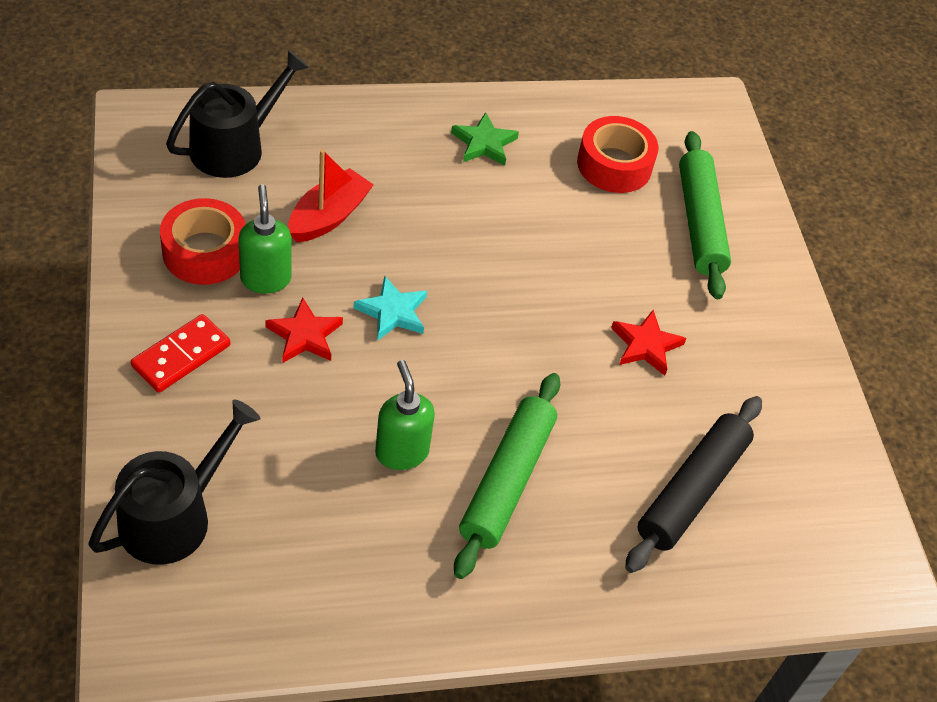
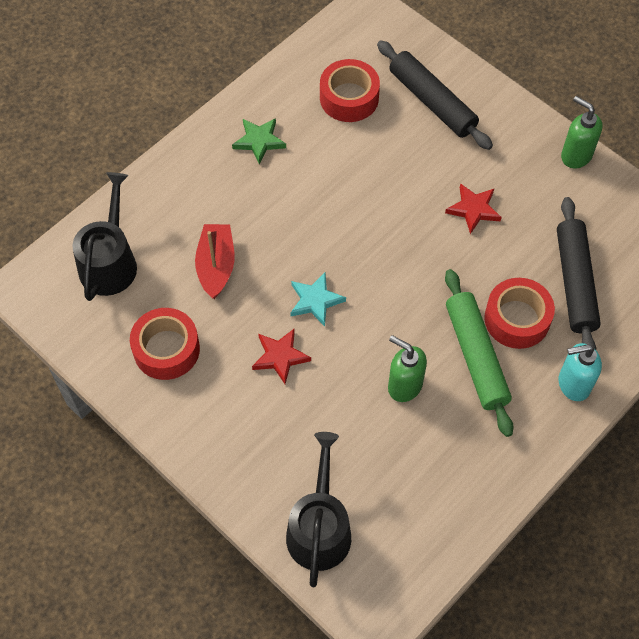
camera: 30 degrees left, 10 degrees up
red domino [130,314,231,393] -> none
green soap dispenser [238,184,292,294] -> green soap dispenser moved to [561,96,603,169]
green rolling pin [679,131,731,299] -> black rolling pin [377,40,493,150]
none -> red tape [484,278,555,349]
none -> turquoise soap dispenser [559,343,602,401]

